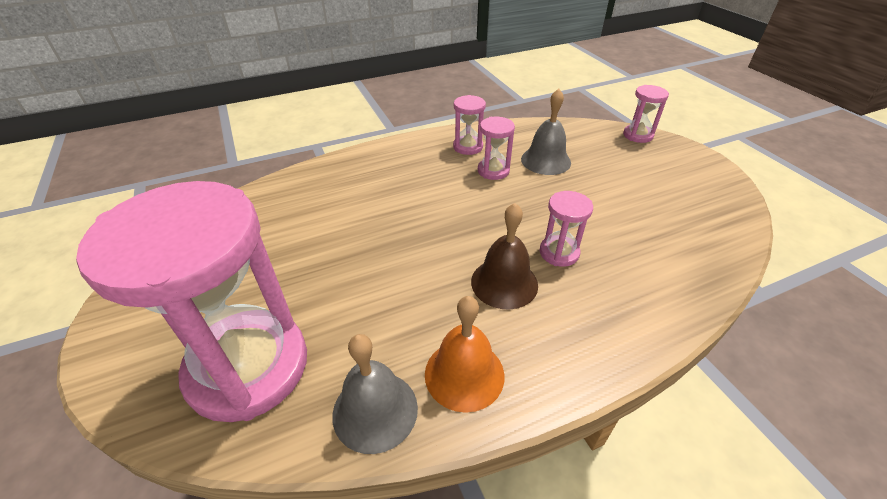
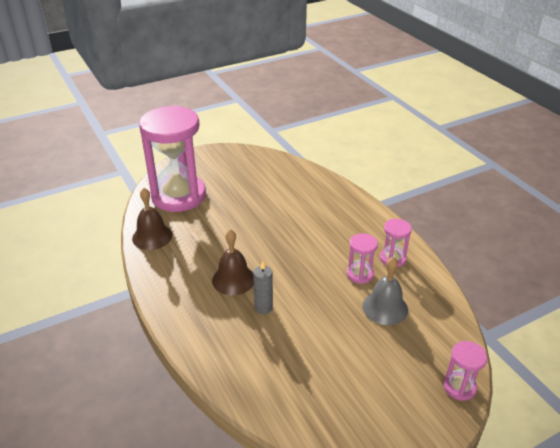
camera: 85 degrees right, 5 degrees down
grey bell [332,334,418,454] -> brown bell [132,188,172,250]
orange bell [425,296,504,413] -> none
pink hourglass [540,191,593,267] -> grey candle [253,261,273,314]

